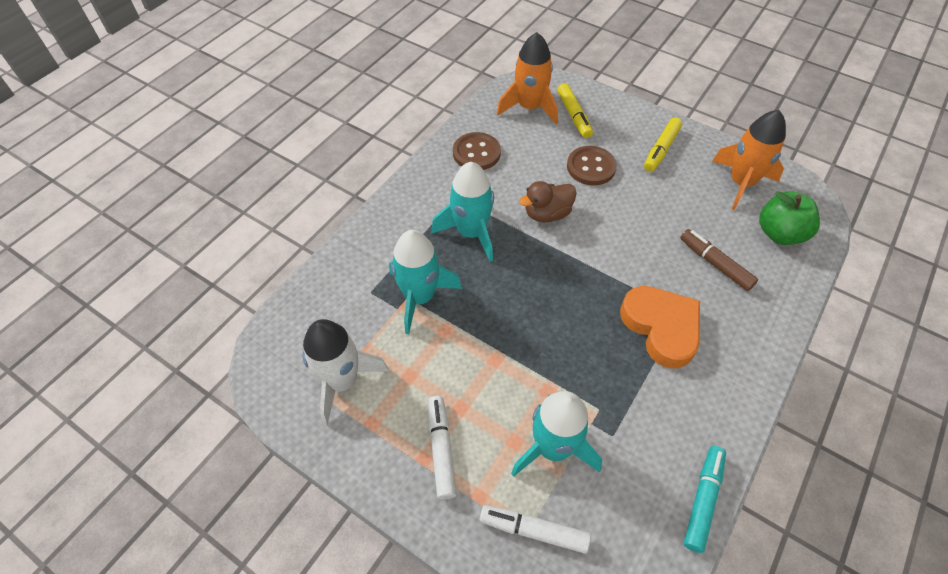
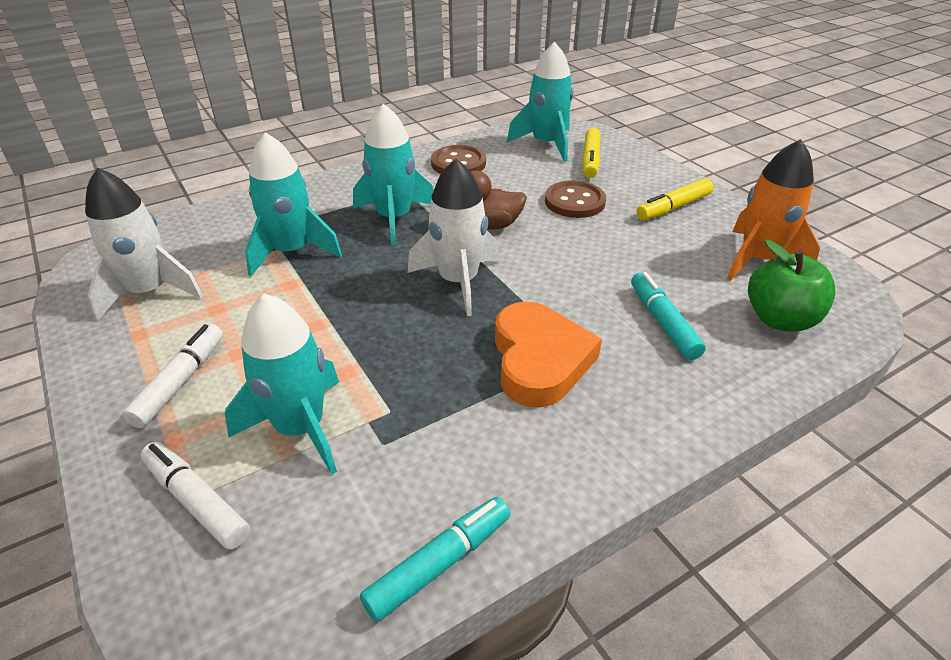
camera: 25 degrees right, 15 degrees down
orange rocket [497,32,558,124] -> turquoise rocket [507,42,573,162]
brown marker [680,229,758,291] -> turquoise marker [631,272,706,360]
none -> white rocket [408,159,500,316]

